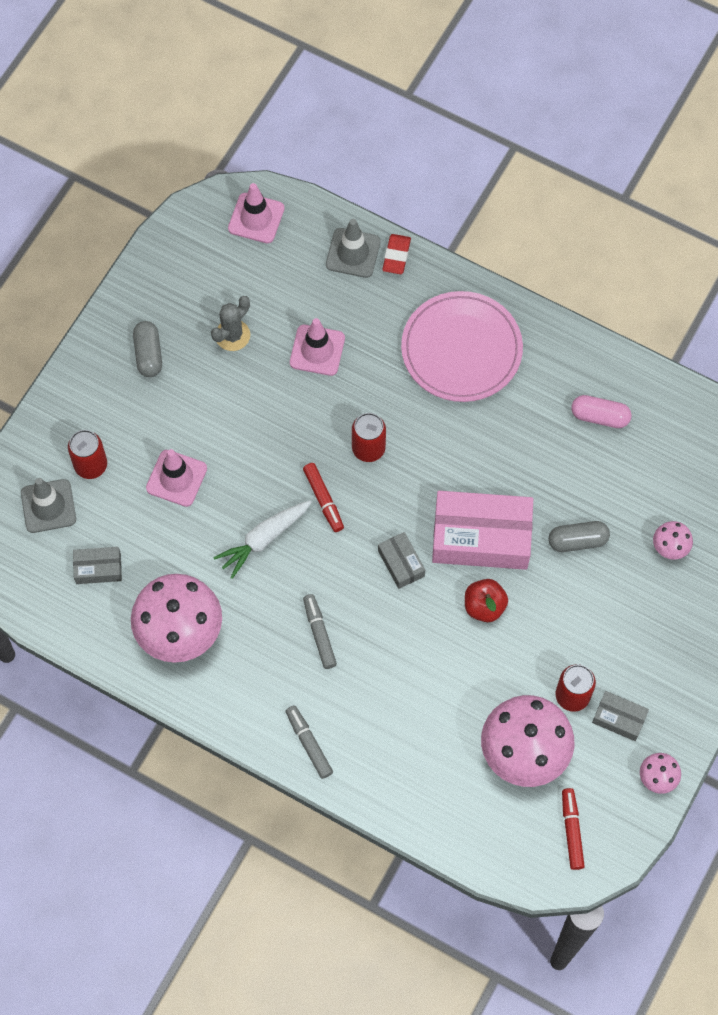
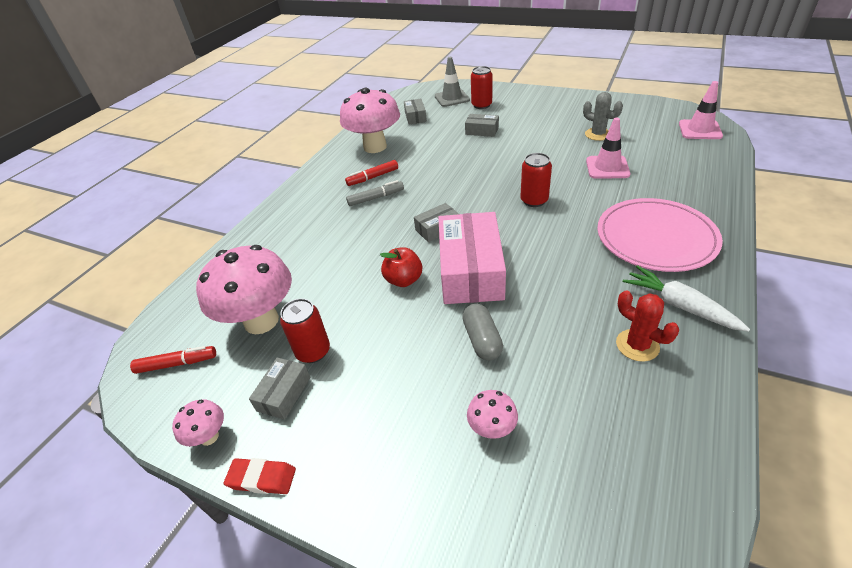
camera: 90 degrees right, 25 degrees down
grey capsule [133,321,162,377] -> none
pink traffic cone [146,449,207,507] -> grey box [465,114,499,137]
white carrot [213,500,312,579] -> white carrot moved to [623,265,750,332]
grey marker [286,705,333,779] -> none
red marker [303,463,344,532] -> red marker moved to [345,160,398,186]
grey traffic cone [326,219,380,278] -> none
red eraser [382,234,411,274] -> red eraser moved to [224,458,296,494]
pink capsule [571,395,632,428] -> red cactus [616,290,679,362]

